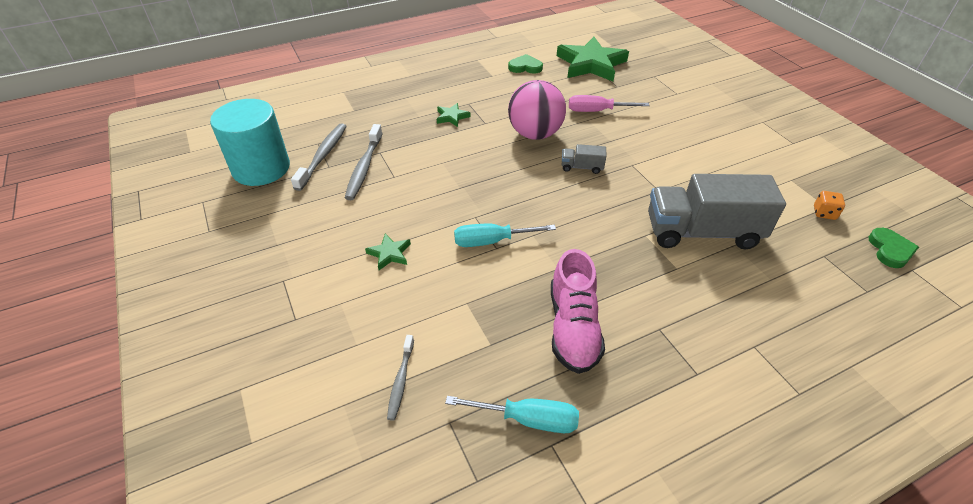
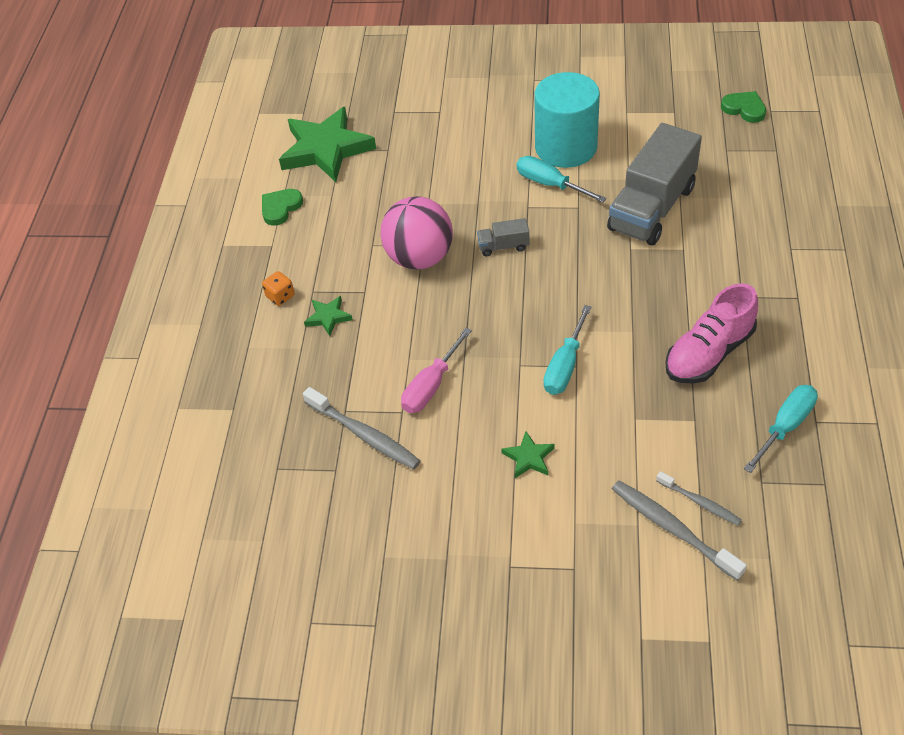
camera: 55 degrees left, 5 degrees up
turquoise cylinder [210,99,290,186] -> turquoise cylinder moved to [534,72,600,168]
grey toothbrush [291,123,347,191] -> grey toothbrush moved to [612,480,747,581]
pink shoe [551,249,605,374] -> pink shoe turned 105 degrees clockwise [666,283,758,384]
grey truck [562,144,606,174] -> grey truck turned 45 degrees clockwise [477,218,530,256]
pink screwdriver [569,95,650,112] -> pink screwdriver moved to [401,327,472,413]
orange dice [814,191,845,220] -> orange dice moved to [262,271,295,306]
none -> turquoise screwdriver [517,156,607,203]

